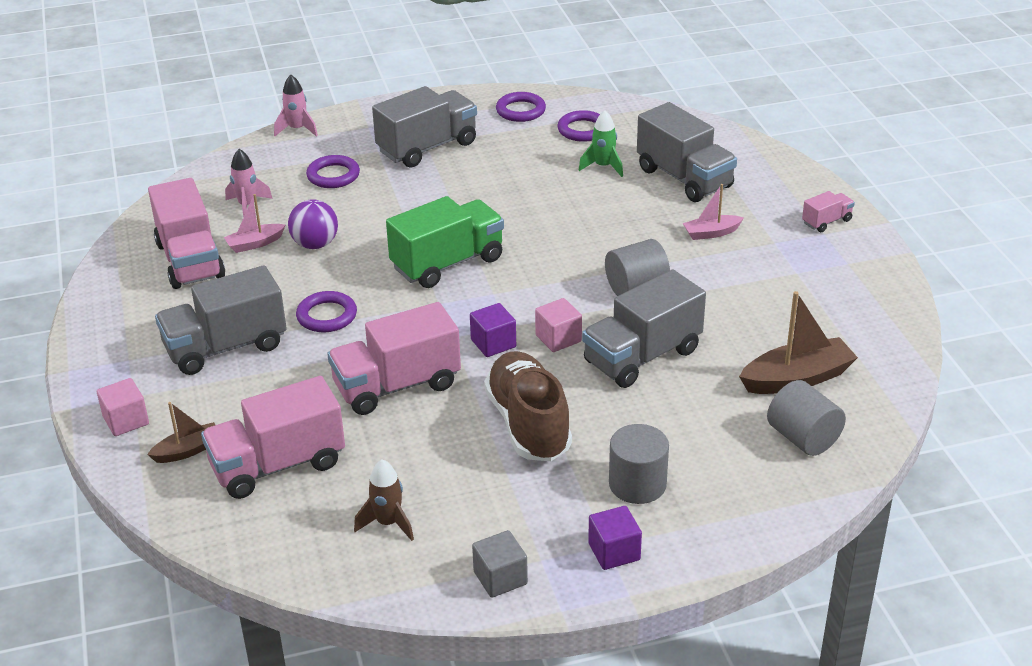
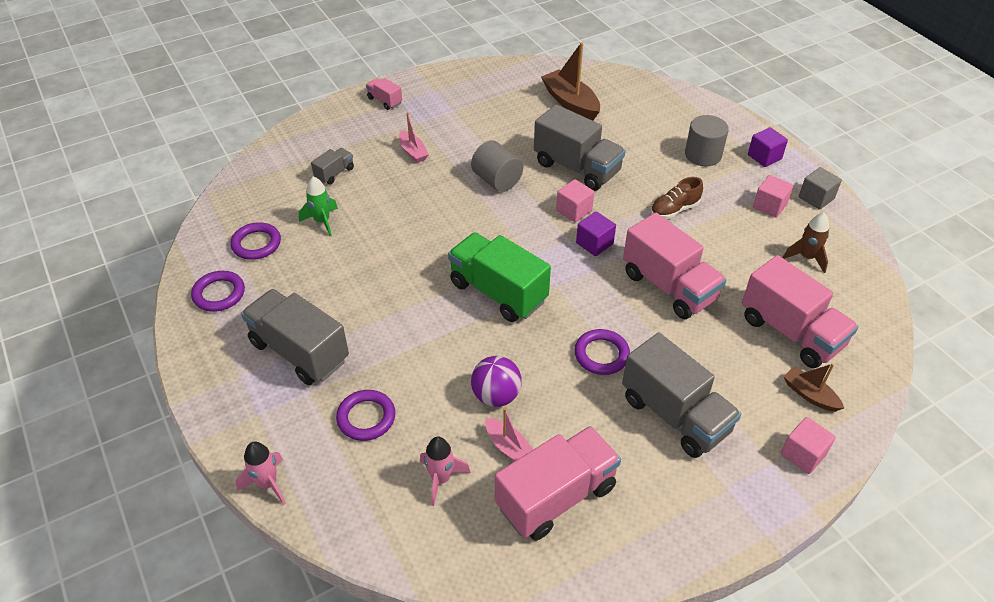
camera: 105 degrees left, 10 degrees up
brown shoe [484,351,572,461] -> brown shoe [650,177,703,219], size x0.54
grey truck [637,102,737,202] -> grey truck [311,148,354,184], size x0.47
grey cylinder [767,380,846,456] -> none
none -> pink cube [753,175,793,218]

